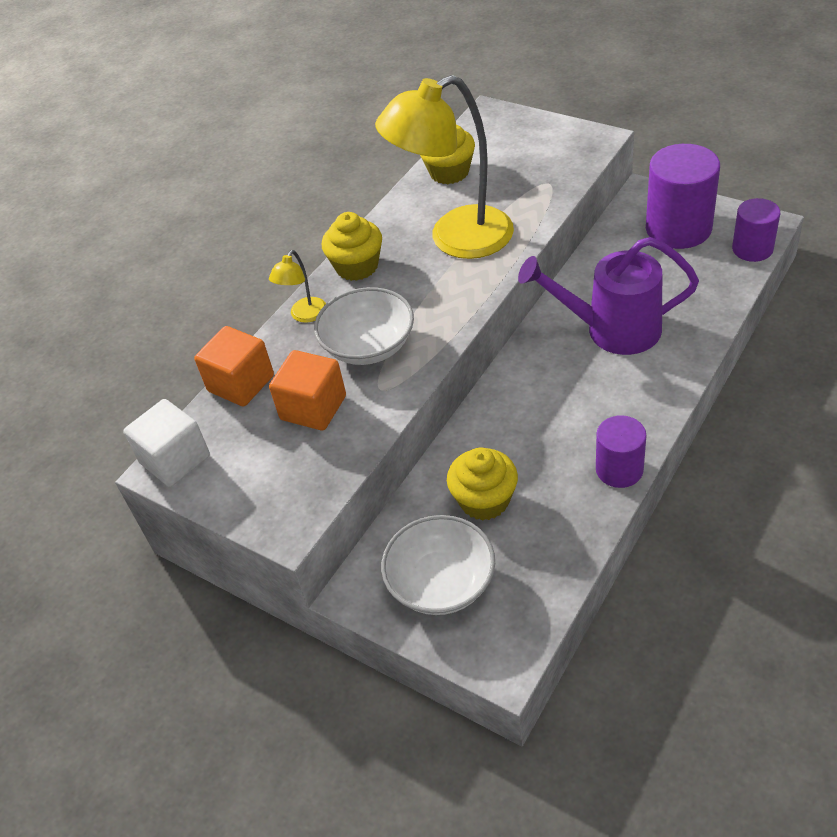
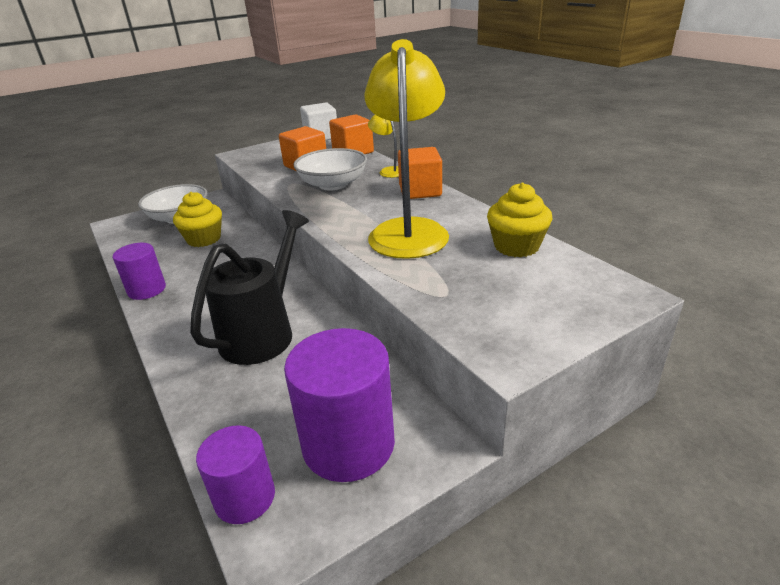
camera: 110 degrees right, 15 degrees down
yellow cupcake [322,212,382,281] -> orange cube [398,147,442,199]
purple watering can [518,237,699,355] -> black watering can [190,210,309,365]

